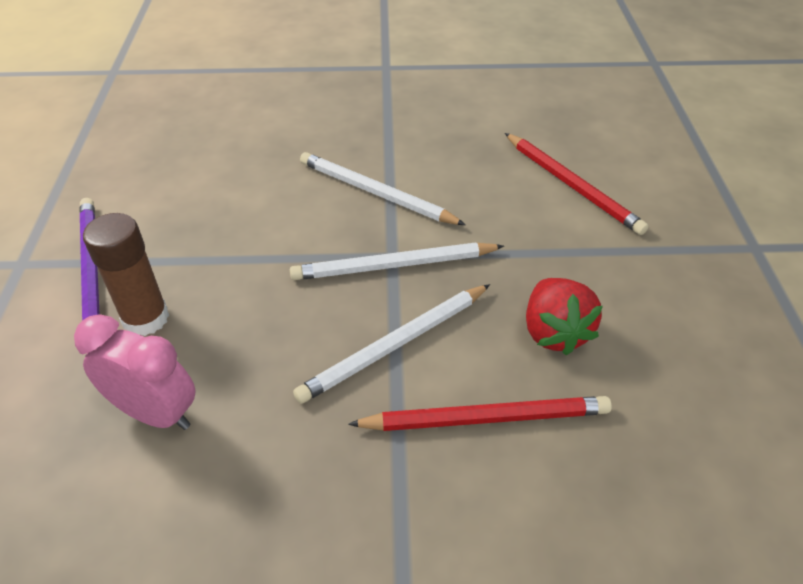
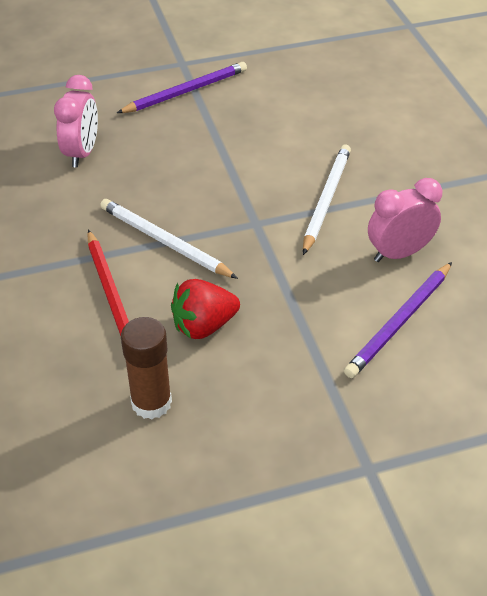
camera: 75 degrees right, 0 degrees up
brown glue stick [83,213,169,336] -> brown glue stick moved to [121,317,172,419]
white pencil [290,242,504,280] -> none
red pencil [505,133,649,235] -> purple pencil [344,262,452,378]
none -> pink clock [368,178,442,262]

